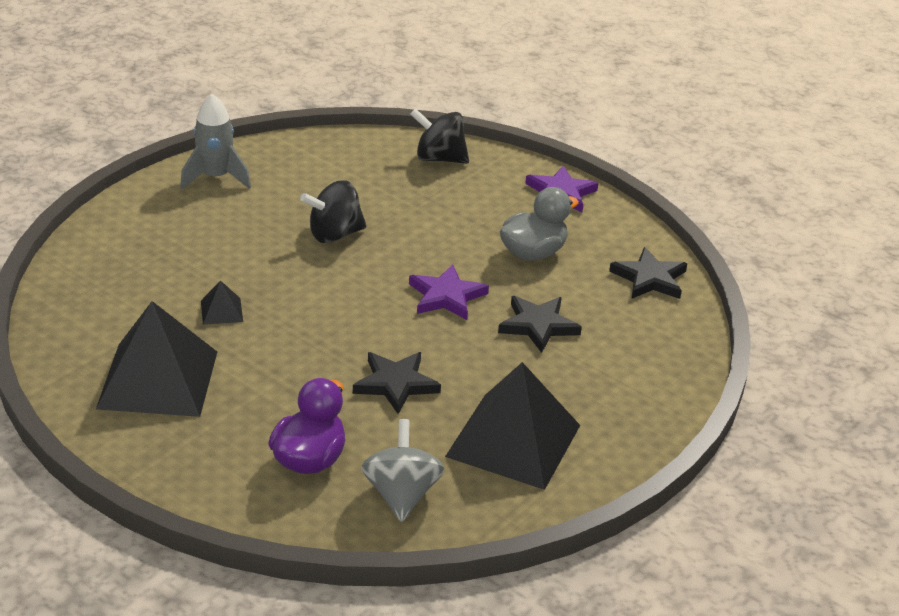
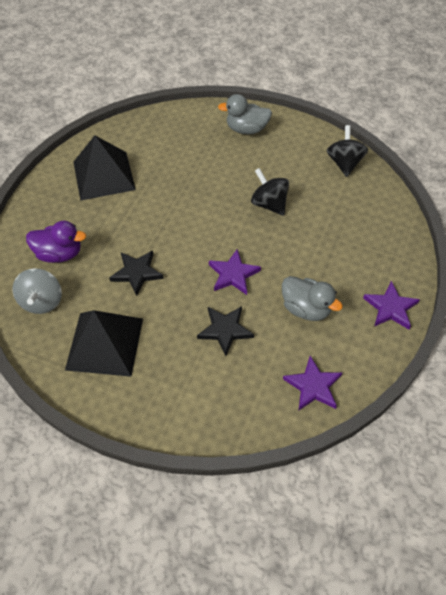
camera: 75 degrees right, 20 degrees up
grey rocket [180,94,251,190] -> none
black pyramid [201,280,243,325] -> none
grey spinning top [361,419,445,522] -> grey spinning top turned 105 degrees clockwise [12,268,62,314]
black spinning top [410,108,469,164] -> black spinning top moved to [327,125,368,177]
black star [609,247,687,299] -> purple star [283,356,342,411]
none -> grey duck [218,94,272,134]

